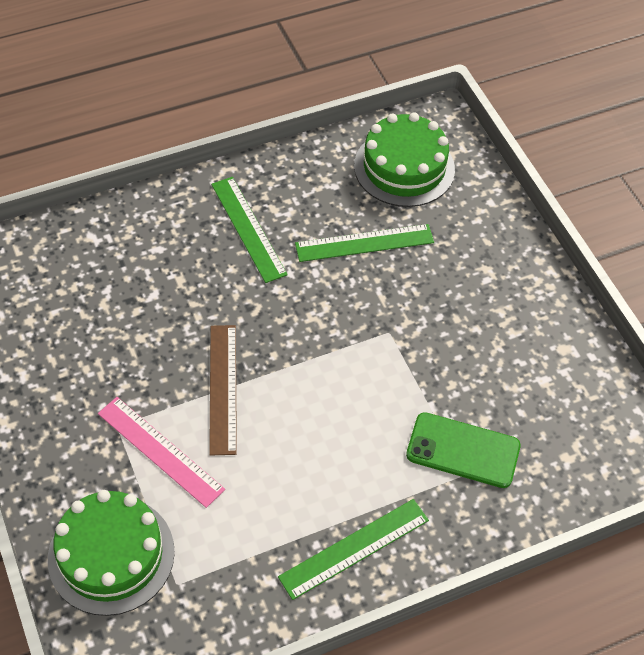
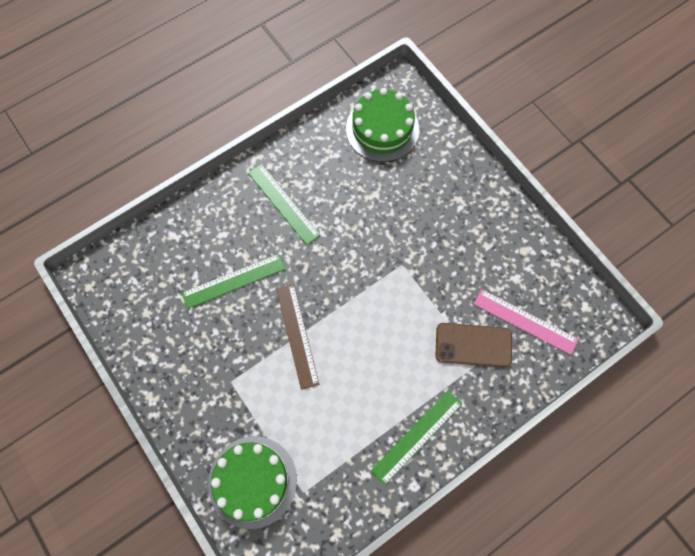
camera: 10 degrees left, 15 degrees up
pink ruler [98,397,225,508] -> pink ruler moved to [474,289,579,355]
green ruler [295,224,434,262] -> green ruler moved to [182,254,285,309]
green phone [406,412,521,488] -> brown phone [435,323,512,368]

